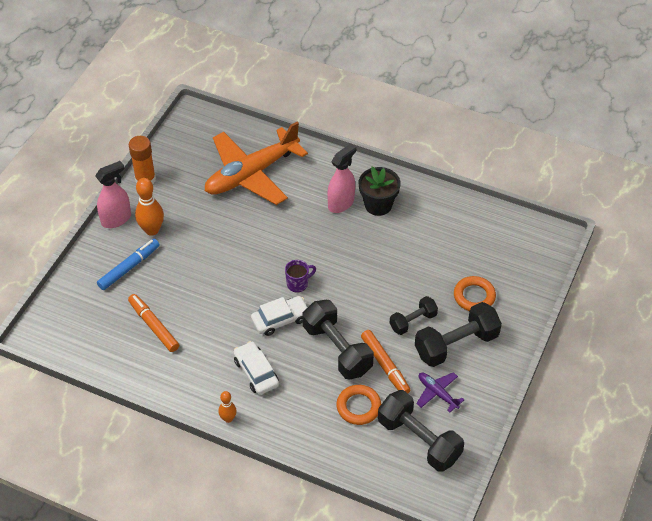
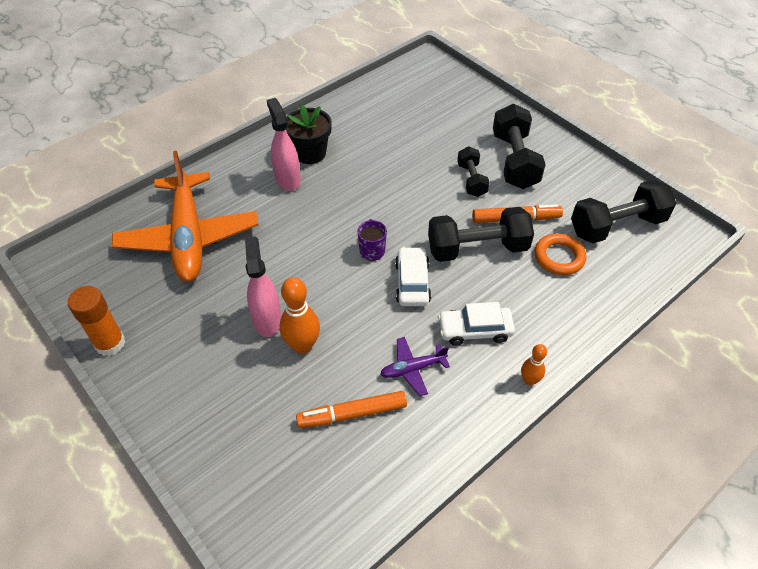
camera: 65 degrees left, 0 degrees up
pink spray bottle [95,161,131,228] -> pink spray bottle moved to [245,236,282,337]
blue marker [97,239,160,290] -> none
orange bowling pin [135,178,164,236] -> orange bowling pin moved to [280,277,320,354]
purple plane [416,372,464,413] -> purple plane moved to [380,337,450,396]
orange ring [454,276,496,311] -> none

